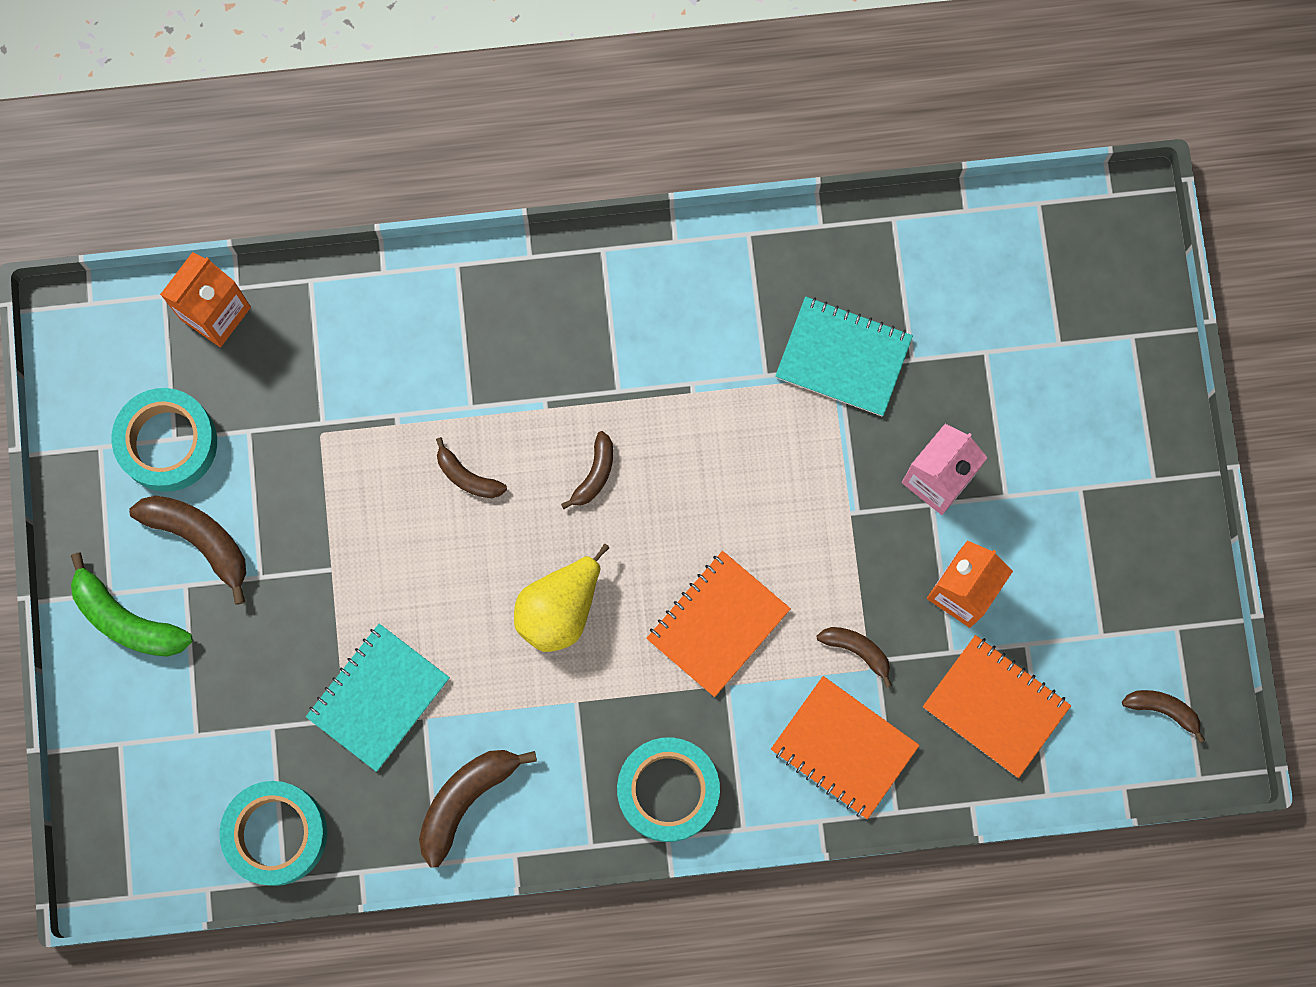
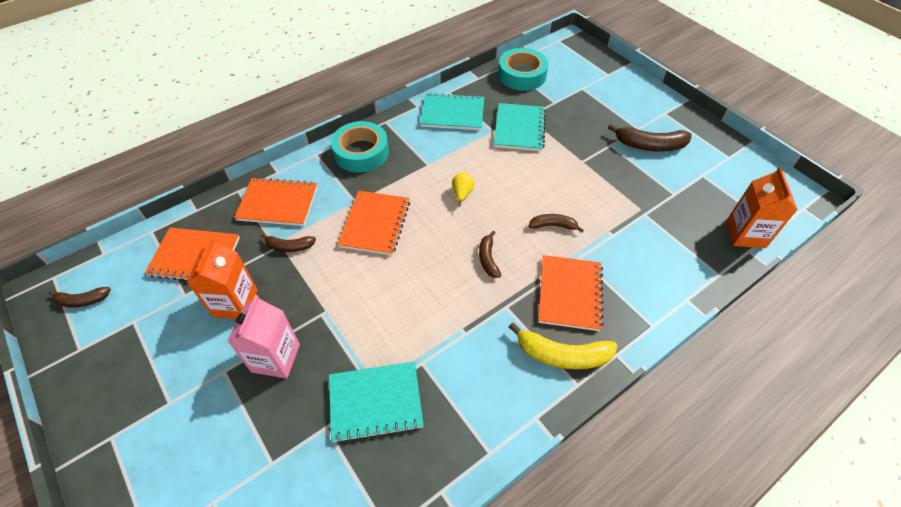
camera: 150 degrees right, 25 degrees down
green banana [71,553,193,657] -> none
turquoise tape [112,388,217,492] -> none
brown banana [419,750,537,867] -> turquoise notebook [420,93,484,130]
yellow pear [514,544,609,652] -> yellow pear [452,173,474,207], size x0.52
none -> yellow banana [509,322,617,369]
none -> orange notebook [538,255,604,331]

